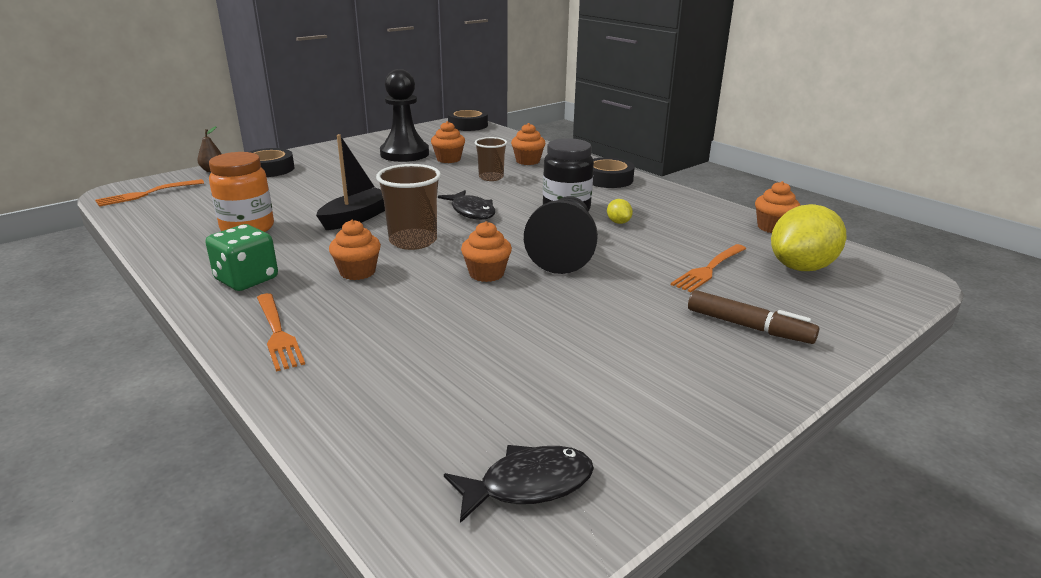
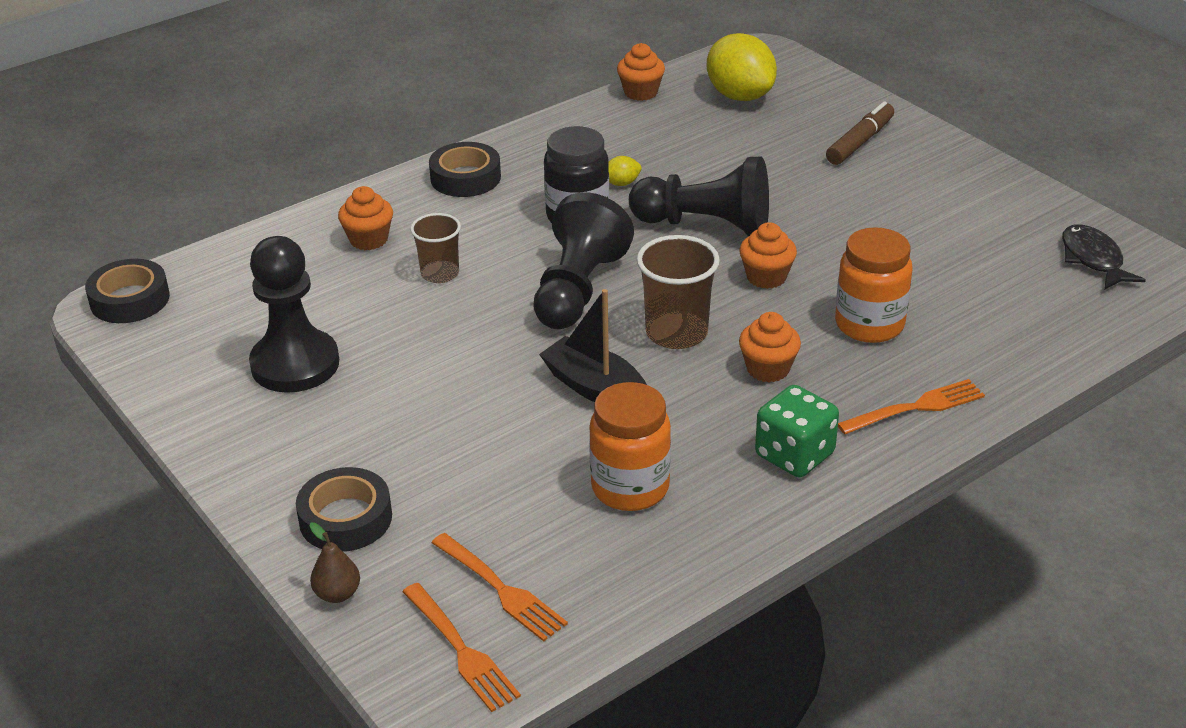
camera: 85 degrees left, 10 degrees up
orange cupcake [431,121,465,163] -> none
black fish [438,190,495,220] -> black pawn [533,192,634,329]
orange fork [671,244,746,292] -> orange fork moved to [431,533,568,642]
none -> orange jar [835,227,912,343]

